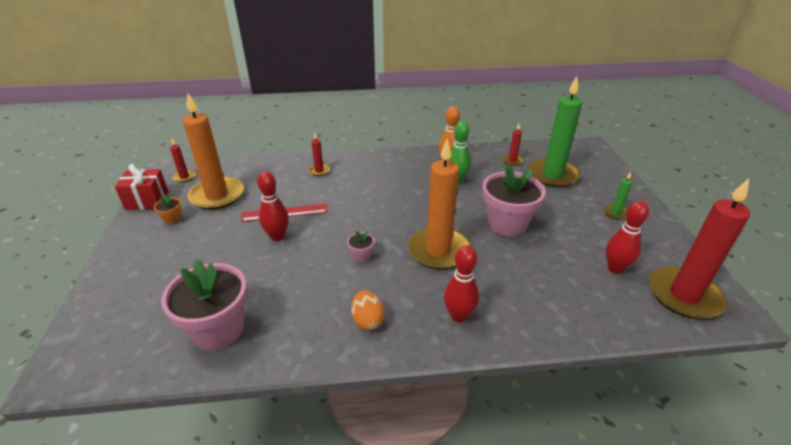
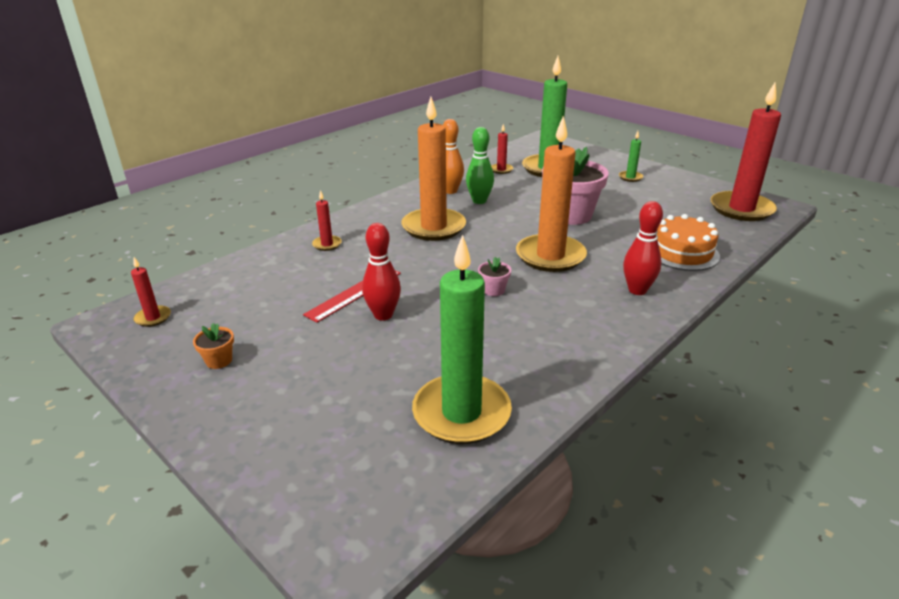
camera: 40 degrees left, 5 degrees down
red gift [115,164,169,210] -> none
pink flower pot [161,259,247,350] -> green candle [412,235,512,444]
orange candle [183,93,244,210] -> orange candle moved to [401,97,466,241]
orange egg [351,290,384,330] -> none
red bowling pin [606,201,649,274] -> none
none -> orange cake [656,214,720,271]

